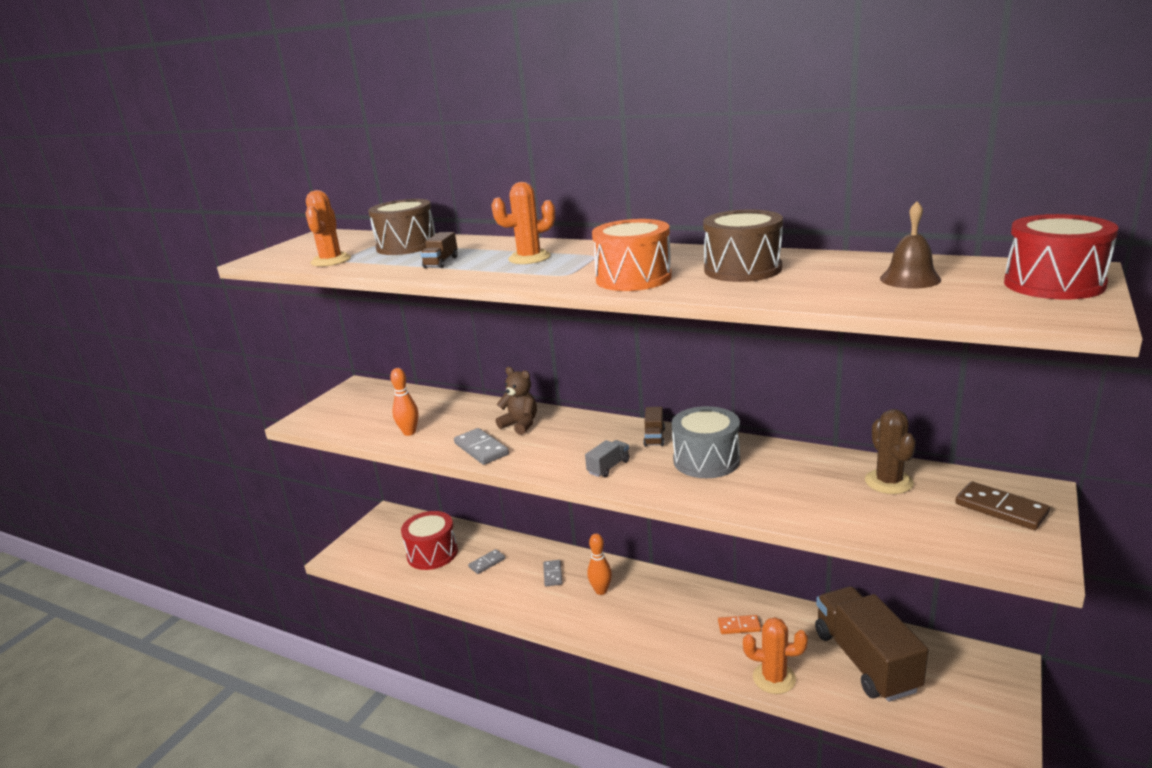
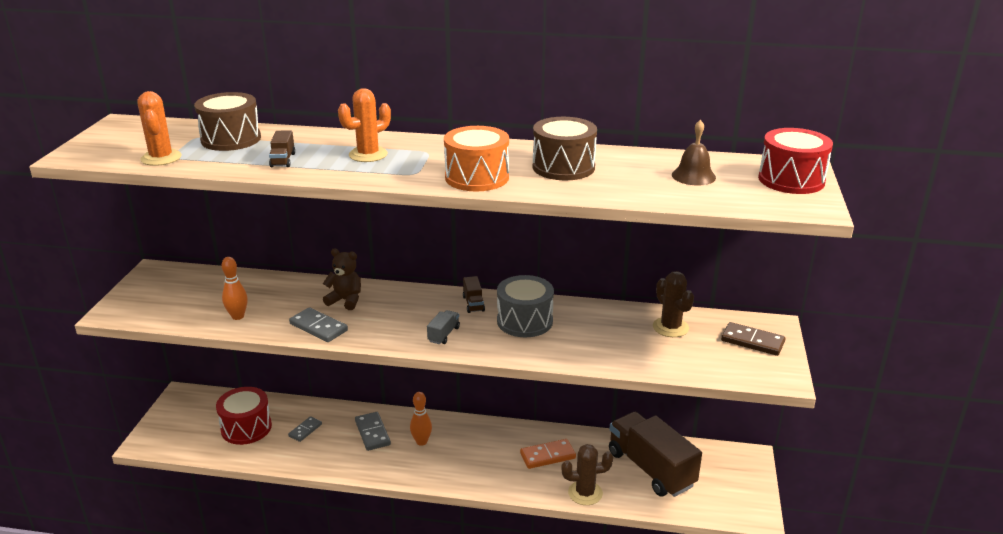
camera: 20 degrees left, 5 degrees up
grey domino [543,560,562,586] -> grey domino [355,412,391,451], size x1.52
orange domino [718,615,761,634] -> orange domino [520,439,576,469], size x1.52
orange cactus [743,617,808,694] -> brown cactus [561,444,613,505]

